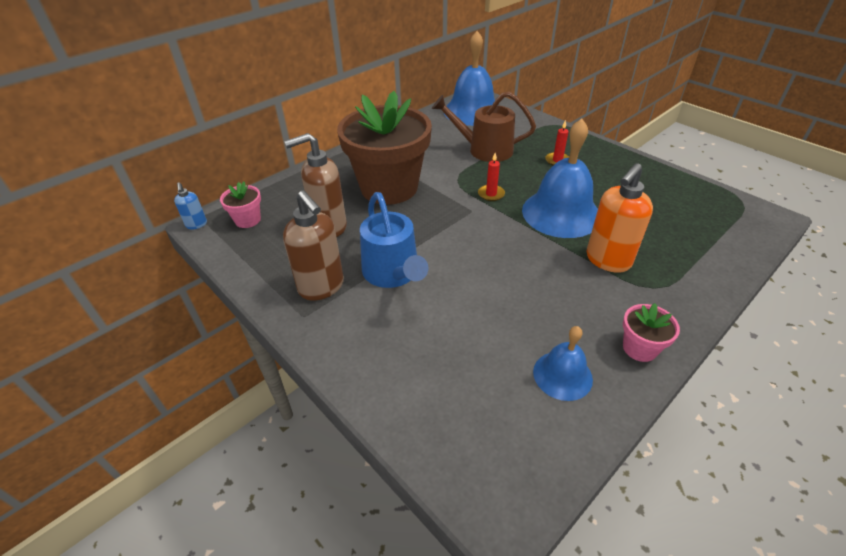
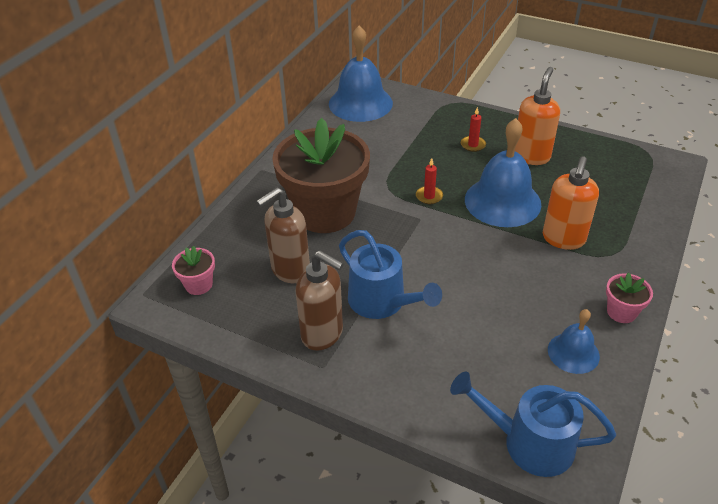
camera: 20 degrees left, 0 degrees up
blue soap dispenser [174,182,207,229] -> none
brown watering can [432,91,536,162] -> none
none -> blue watering can [450,372,616,477]
none -> orange soap dispenser [515,67,560,165]

